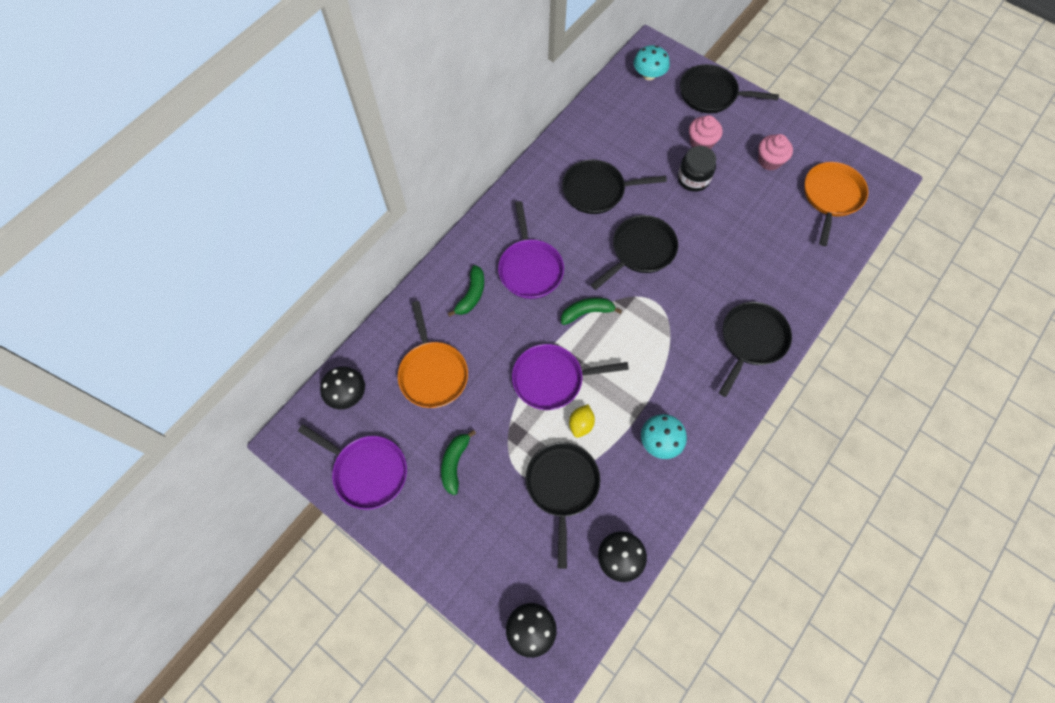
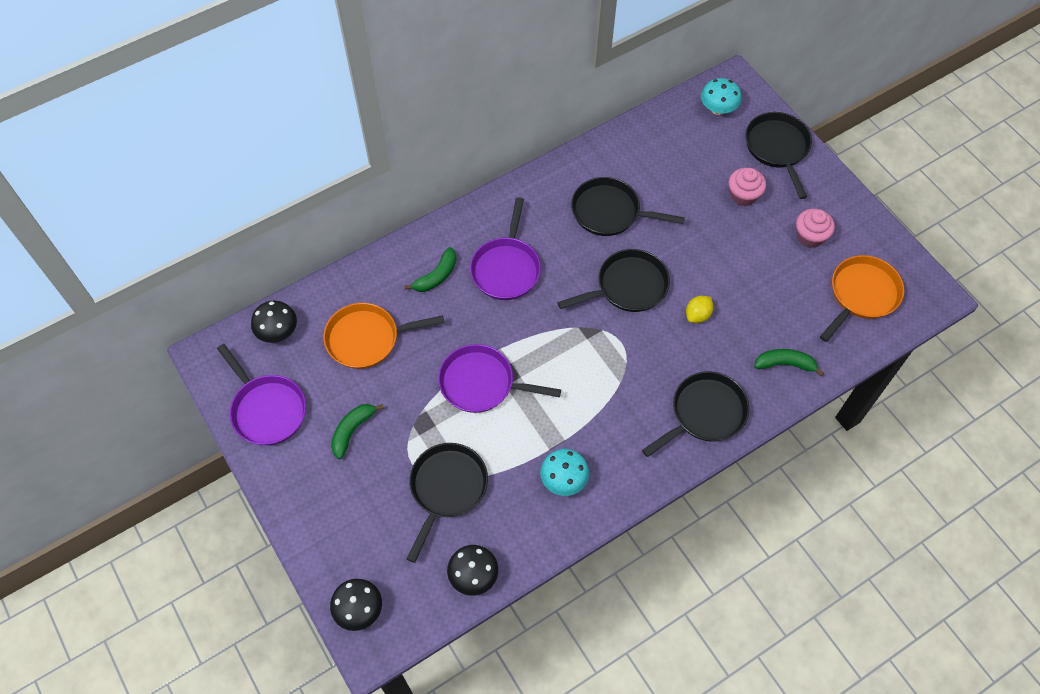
camera: 20 degrees right, 5 degrees down
orange pan [398,301,468,408] -> orange pan turned 75 degrees clockwise [323,303,444,369]
green banana [561,298,622,325] -> green banana moved to [754,349,824,376]
yellow lemon [569,404,595,438] -> yellow lemon moved to [686,296,713,323]
black jar [678,146,716,192] -> none
black pan [680,64,779,113] -> black pan turned 45 degrees clockwise [745,112,812,199]

